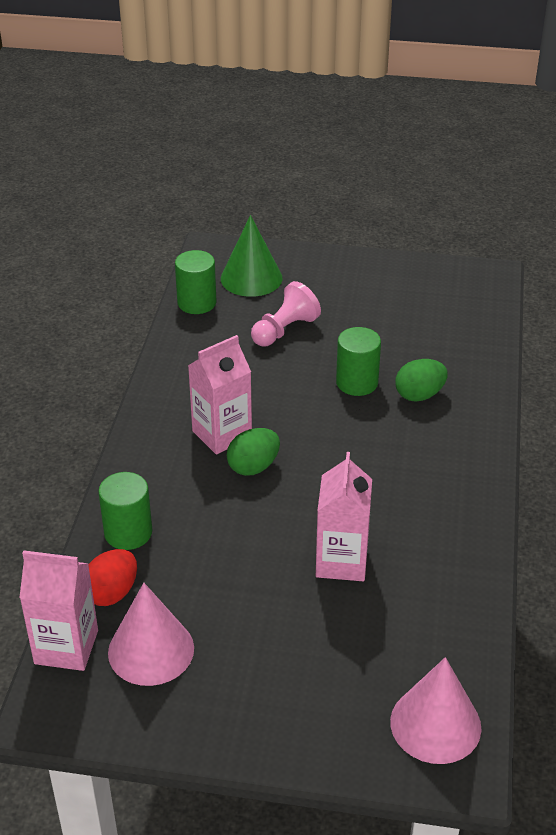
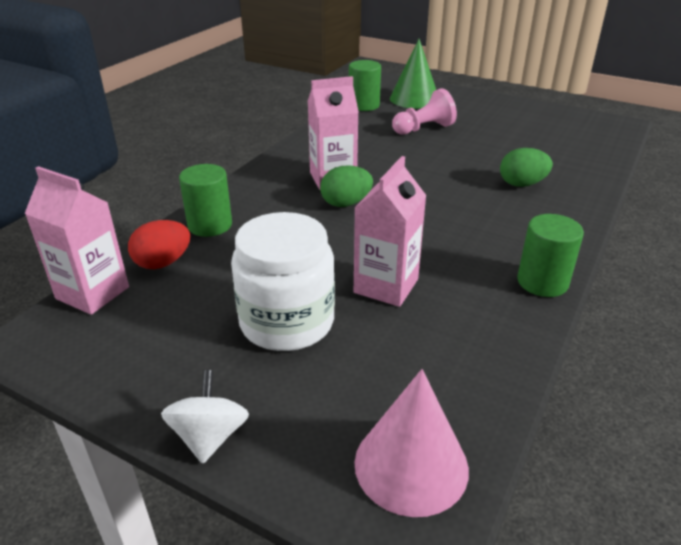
camera: 20 degrees right, 5 degrees down
pink cone [108,583,194,686] -> none
green cylinder [336,327,381,396] -> green cylinder moved to [517,214,584,297]
none -> white spinning top [161,370,249,464]
none -> white jar [231,212,335,351]

